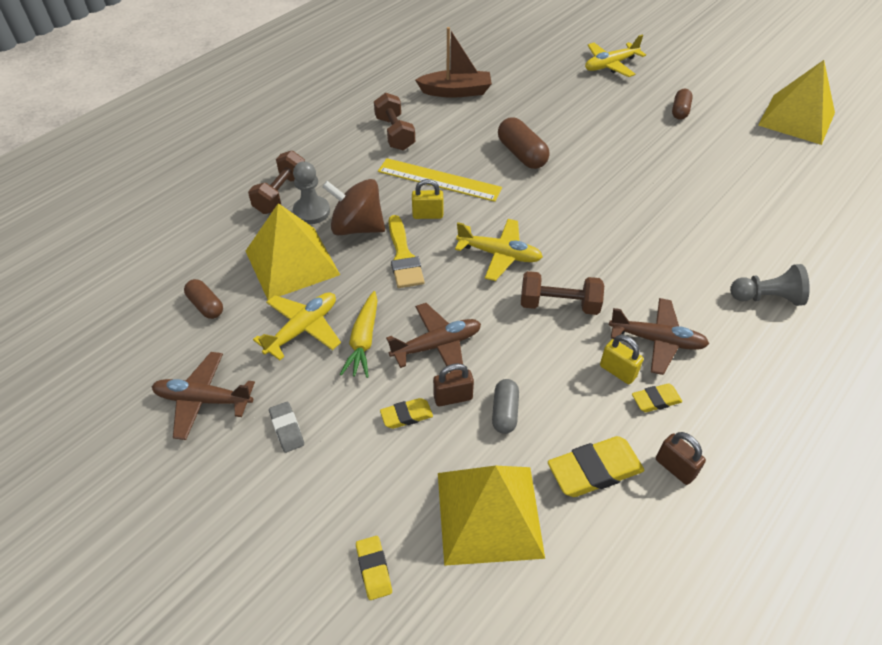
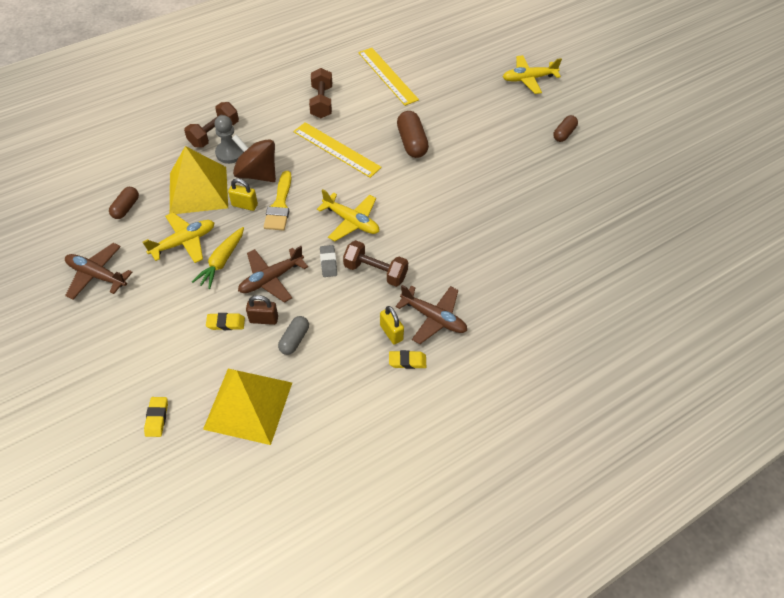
camera: 15 degrees right, 5 degrees up
brown capsule [184,279,223,319] -> brown capsule turned 45 degrees clockwise [109,187,139,219]
grey eraser [269,402,304,453] -> grey eraser moved to [320,245,337,277]
brown plane [386,303,481,373] -> brown plane turned 150 degrees clockwise [238,246,308,303]
yellow padlock [412,179,443,219] -> yellow padlock moved to [228,178,258,211]
brown boat [415,27,492,98] -> yellow ruler [358,48,419,106]
yellow eraser [548,436,644,497] -> none
brown padlock [656,432,706,485] -> none
grey pawn [730,264,810,306] -> none
yellow pyramid [758,60,835,145] -> none

